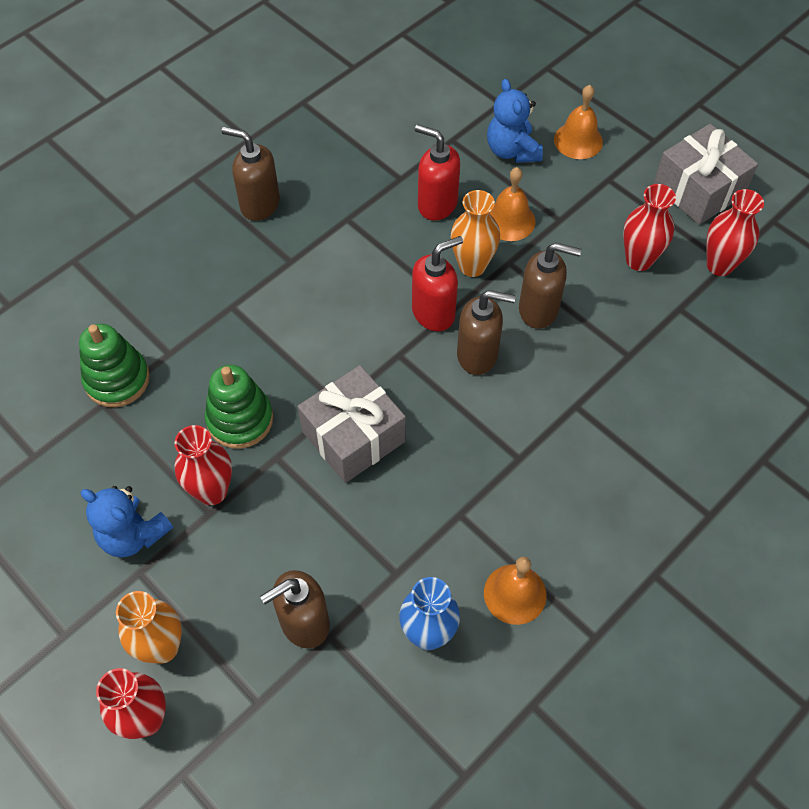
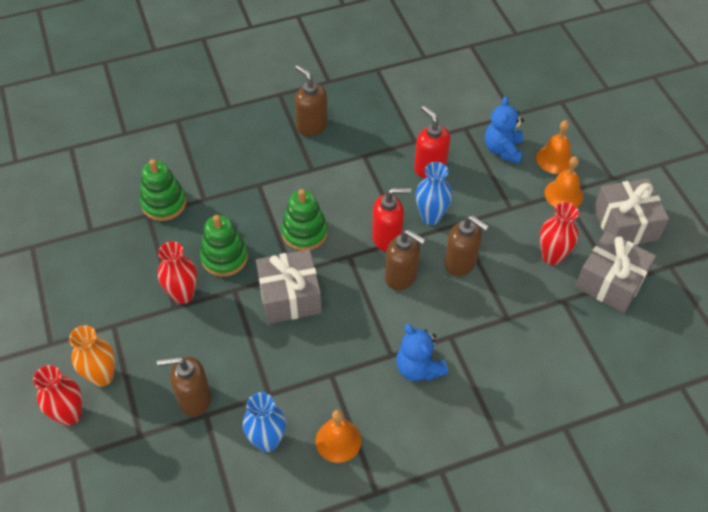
camera: 25 degrees right, 5 degrees down
blue teddy bear [81,486,173,557] -> blue teddy bear moved to [396,324,448,381]
orange vase [451,190,500,277] -> blue vase [415,162,452,225]
orange bell [490,167,536,241] -> orange bell moved to [545,156,583,207]
red vase [706,189,764,276] -> grey gift [575,231,656,313]
none -> green stacking toy [281,189,328,251]

